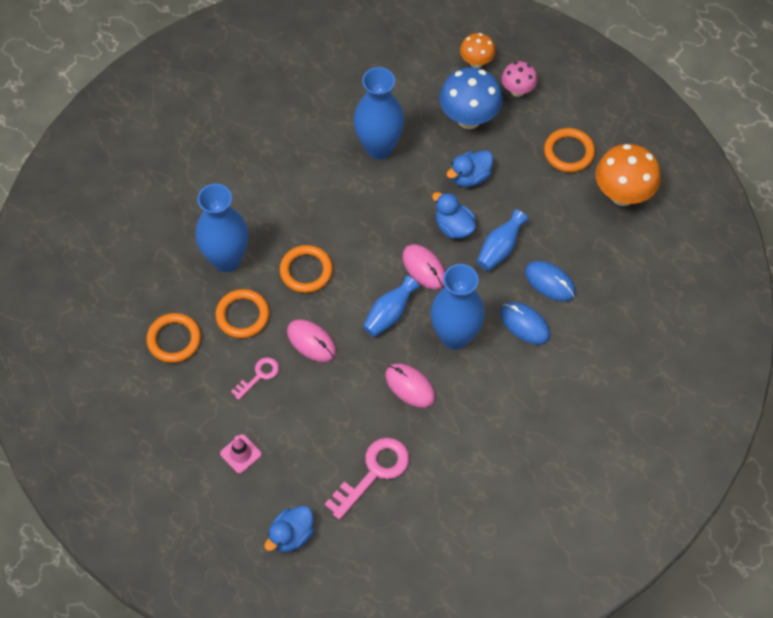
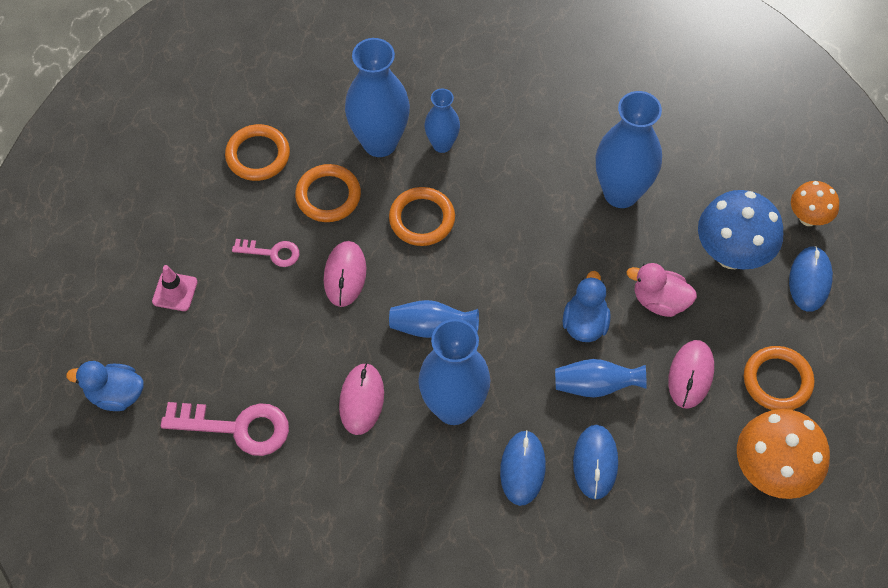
camera: 55 degrees right, 0 degrees up
pink mouse [402,244,445,289] -> pink mouse moved to [668,340,714,409]
blue duck [446,150,493,187] -> pink duck [627,263,697,317]
pink mushroom [501,61,537,97] -> blue mouse [789,246,833,312]
none -> blue vase [424,89,460,153]

